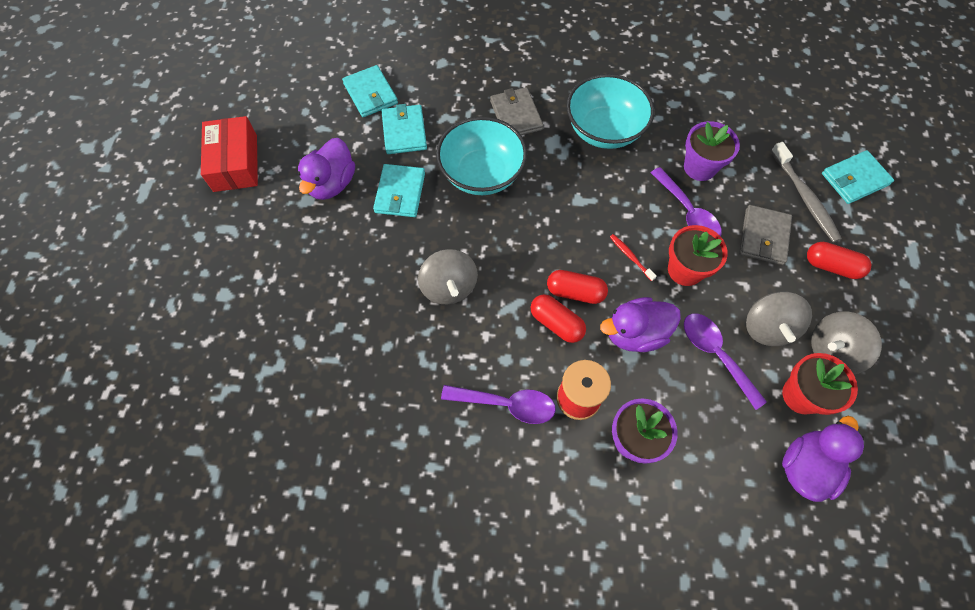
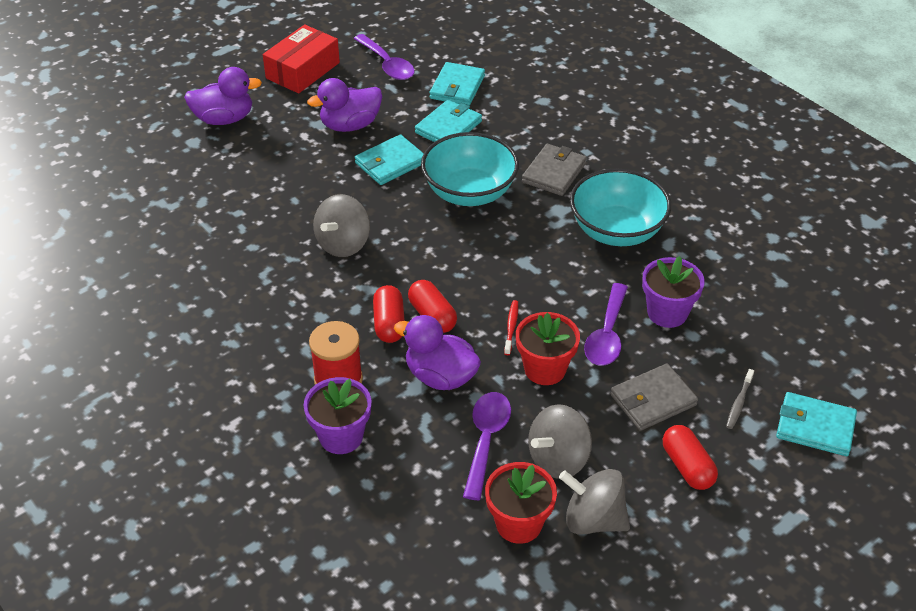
camera: 45 degrees right, 20 degrees down
purple spoon [441,385,556,424] -> purple spoon moved to [354,34,415,80]
grey toothbrush [771,142,842,243] -> grey toothbrush [726,369,754,429], size x0.52
purple duck [782,416,864,502] -> purple duck moved to [184,67,262,125]

